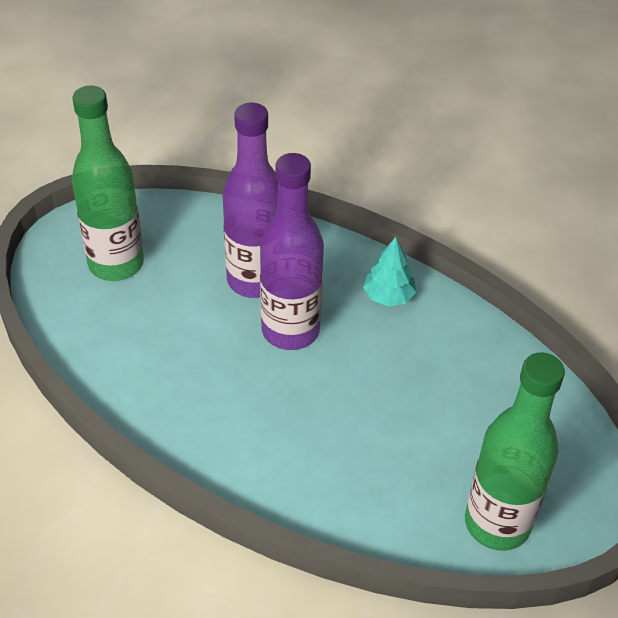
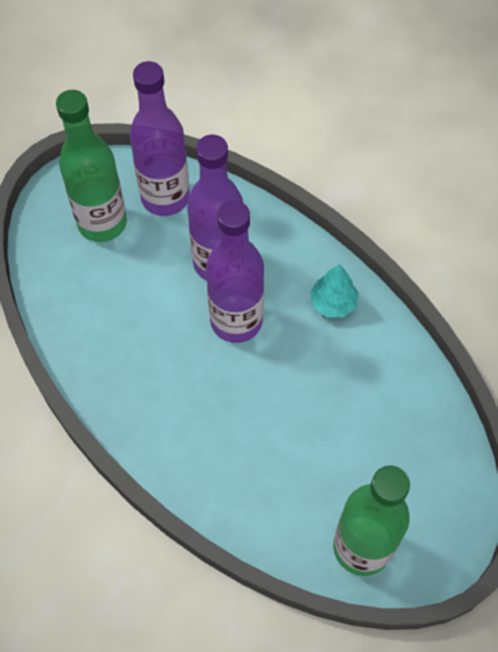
camera: 15 degrees right, 15 degrees up
none -> purple bottle [130,61,190,216]

